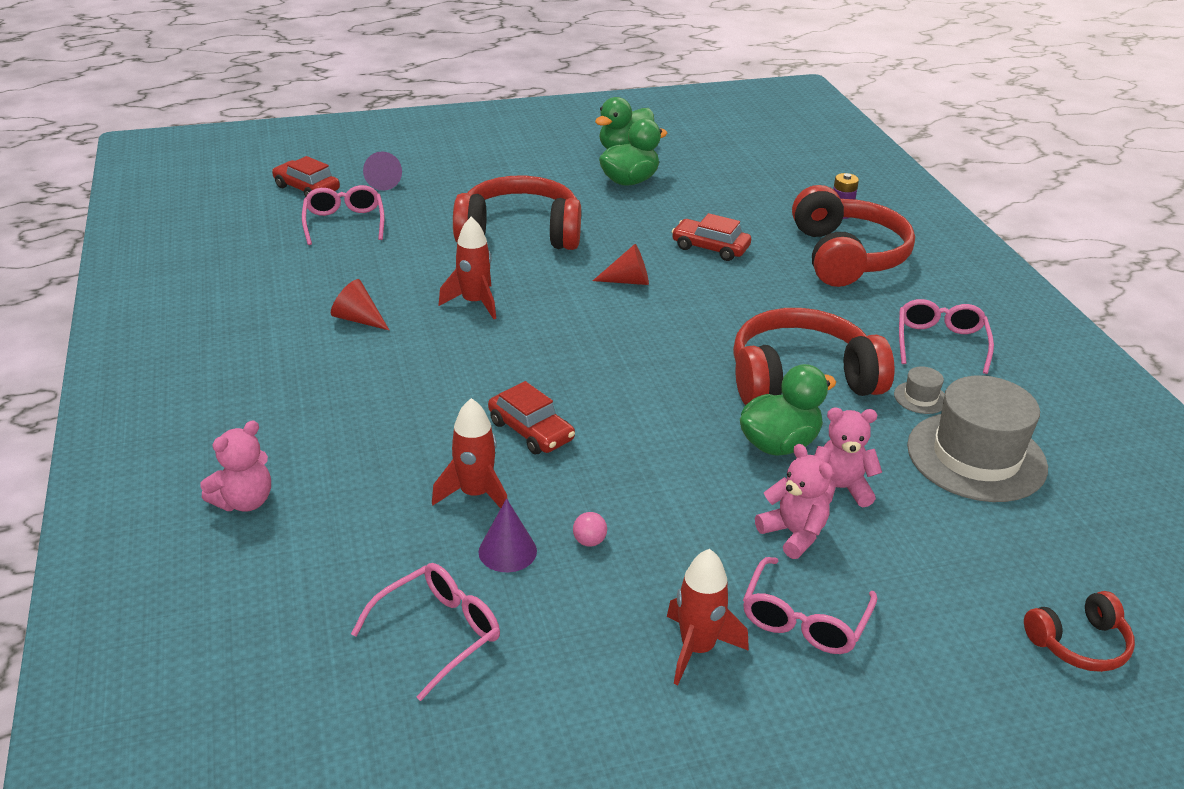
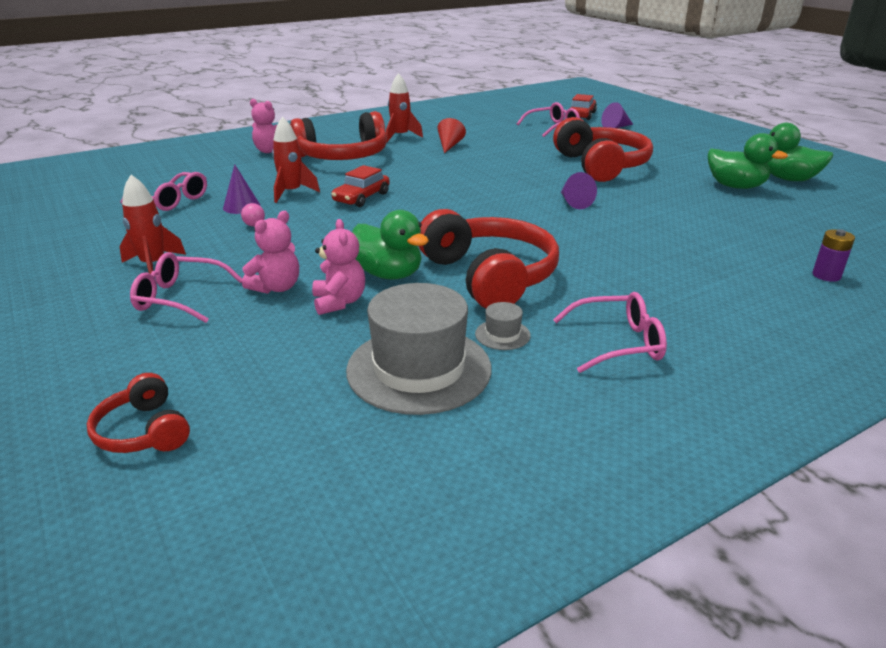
camera: 75 degrees right, 5 degrees down
red rocket [438,217,496,319] -> red rocket moved to [386,73,423,142]
red cone [593,244,649,285] -> purple cone [561,172,597,209]
red car [672,213,751,261] -> none
red headphones [792,185,915,287] -> red headphones moved to [290,111,387,160]

